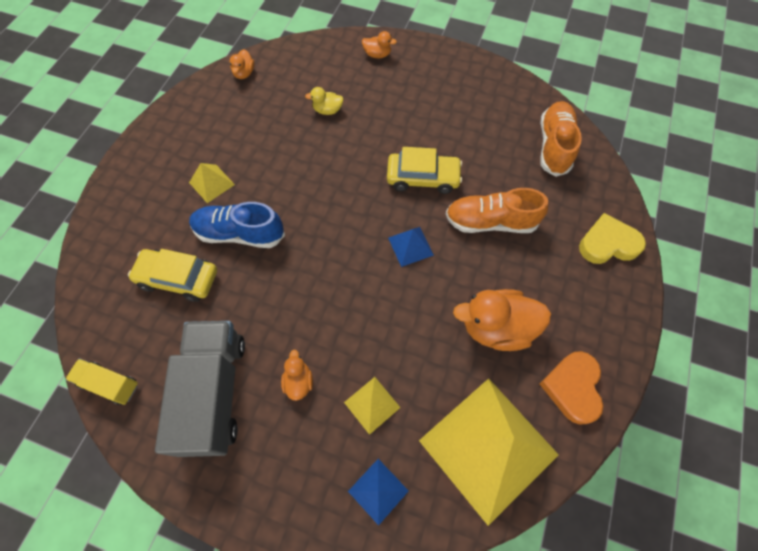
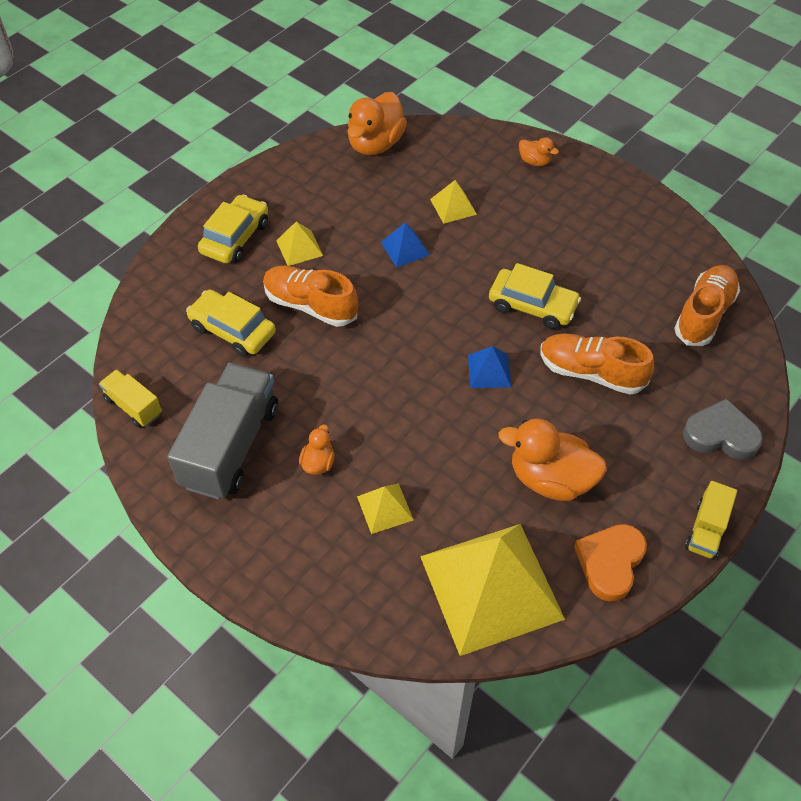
camera: 20 degrees right, 10 degrees down
blue shoe [189,202,285,248] -> orange shoe [263,266,358,327]
orange duck [229,49,255,79] -> orange duck [347,92,407,155], size x2.03
yellow duck [305,87,344,115] -> yellow pyramid [430,180,477,224]
blue pyramid [348,459,409,526] -> blue pyramid moved to [381,222,430,267]
yellow heart [579,213,646,264] -> grey heart [683,398,763,460]
none -> yellow car [198,195,268,263]
none -> yellow truck [685,481,737,560]

